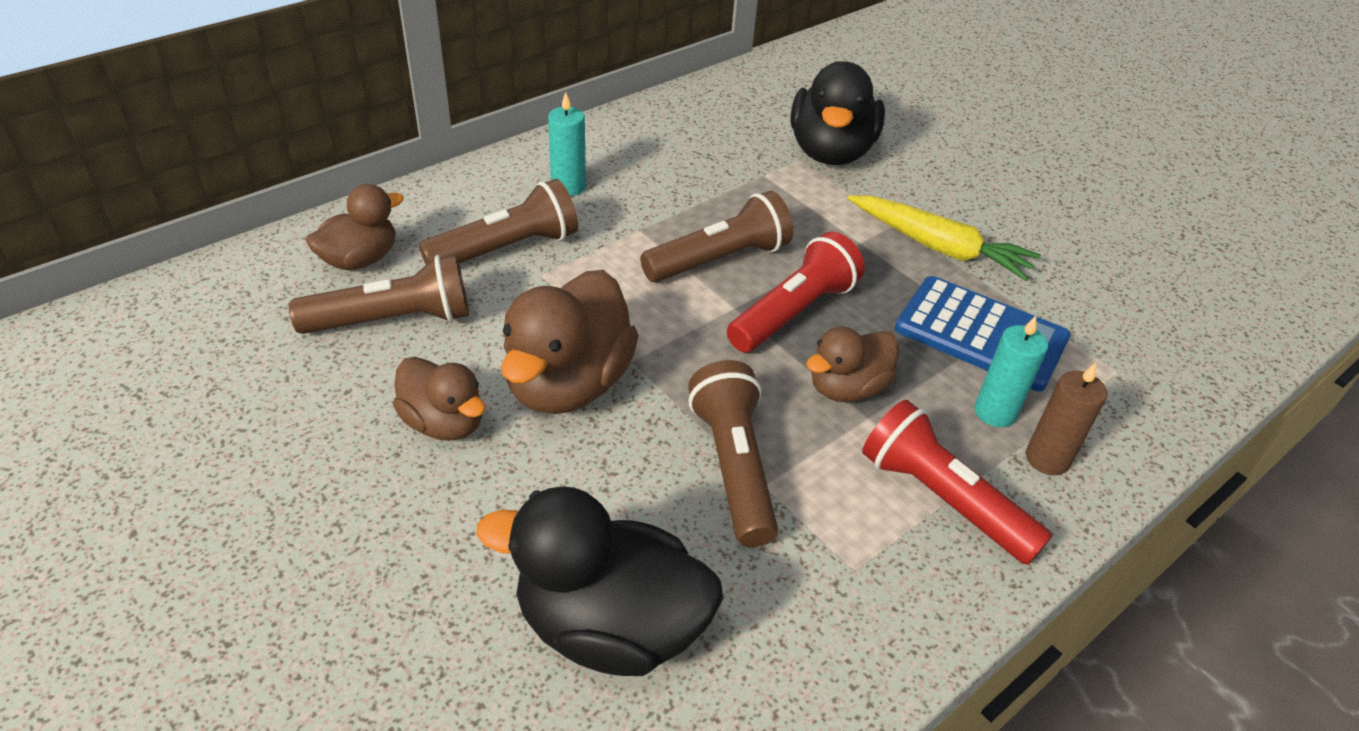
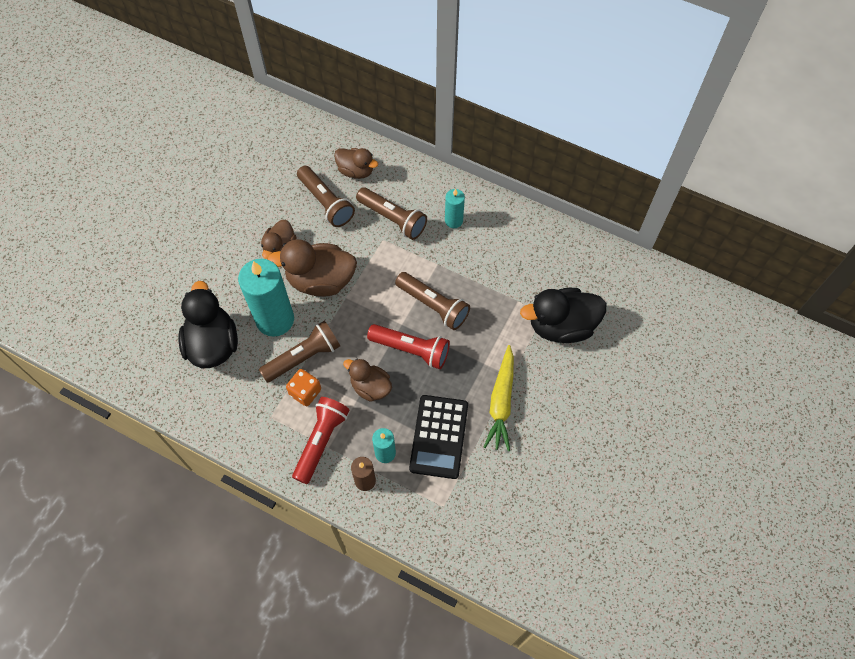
camera: 70 degrees right, 20 degrees up
blue calculator [895,276,1071,392] -> black calculator [409,395,468,479]
none -> turquoise candle [238,259,294,337]
none -> orange dice [286,369,321,406]

